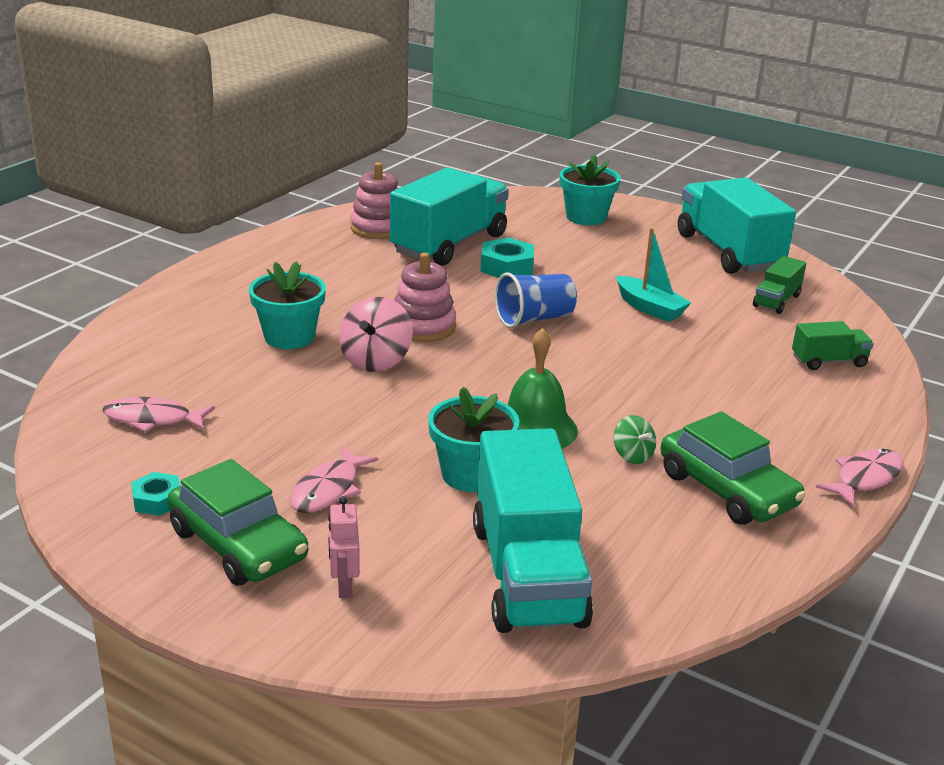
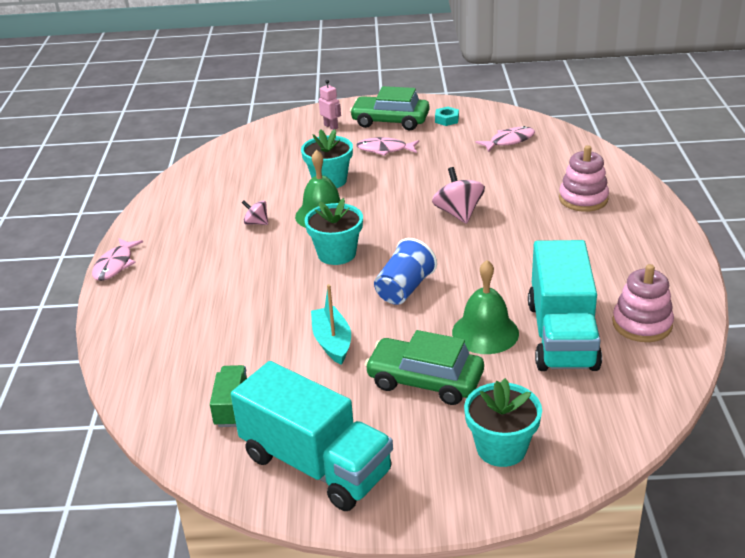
camera: 150 degrees right, 5 degrees up
turquoise flower pot [249,261,326,349] -> turquoise flower pot moved to [305,198,363,265]
pink fish [290,446,378,513] -> pink fish turned 75 degrees counterclockwise [356,137,419,156]
pink stacking toy [394,253,456,342] -> pink stacking toy moved to [559,145,609,212]
turquoise truck [473,429,593,633] -> none
turquoise nut [480,238,534,278] -> green bell [452,260,519,354]
green spinning top [614,415,656,464] -> pink spinning top [241,200,268,225]
turquoise boat [616,228,691,322] -> turquoise boat turned 60 degrees clockwise [311,284,351,365]
green car [661,411,806,525] -> green car moved to [365,330,484,405]
green truck [792,321,874,370] -> none

